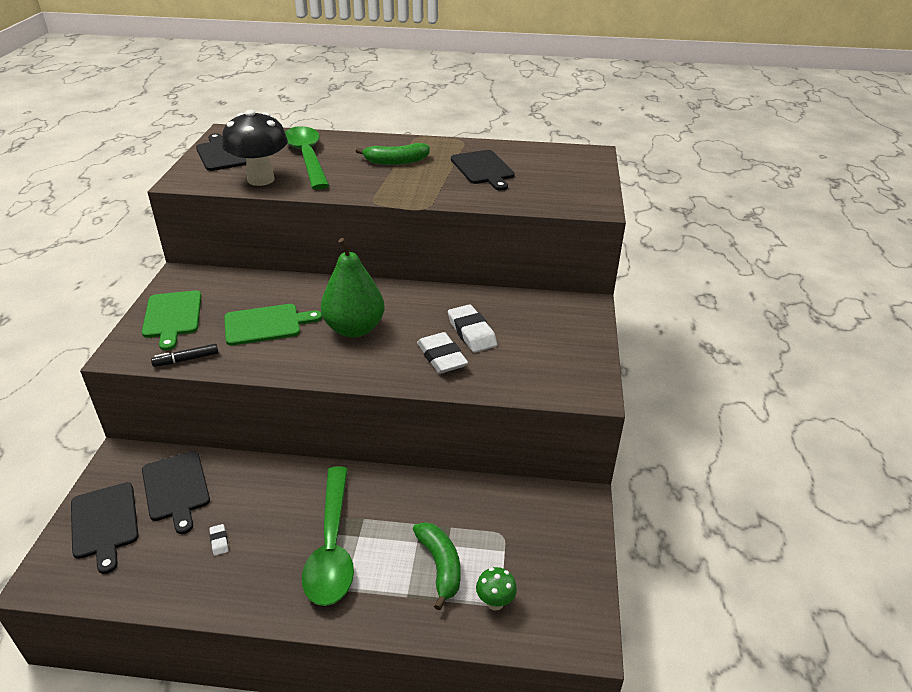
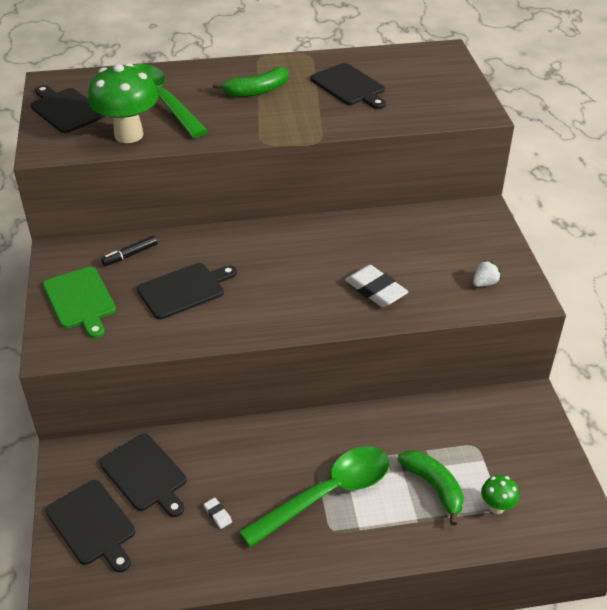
camera: 15 degrees left, 5 degrees up
black marker [151,344,219,367] -> black marker moved to [101,236,158,266]
black mushroom [222,109,288,186] -> green mushroom [88,63,158,143]
green cutting board [224,304,322,346] -> black cutting board [137,263,237,319]
green spoon [302,466,354,606] -> green spoon turned 105 degrees counterclockwise [239,447,390,548]
green pear [321,238,385,338] -> none
white eraser [448,304,497,353] -> none
none -> white strawberry [473,260,501,287]

